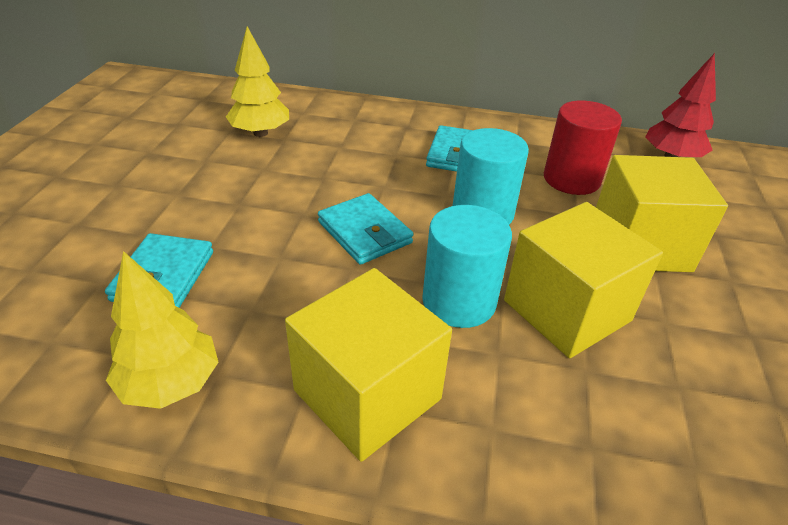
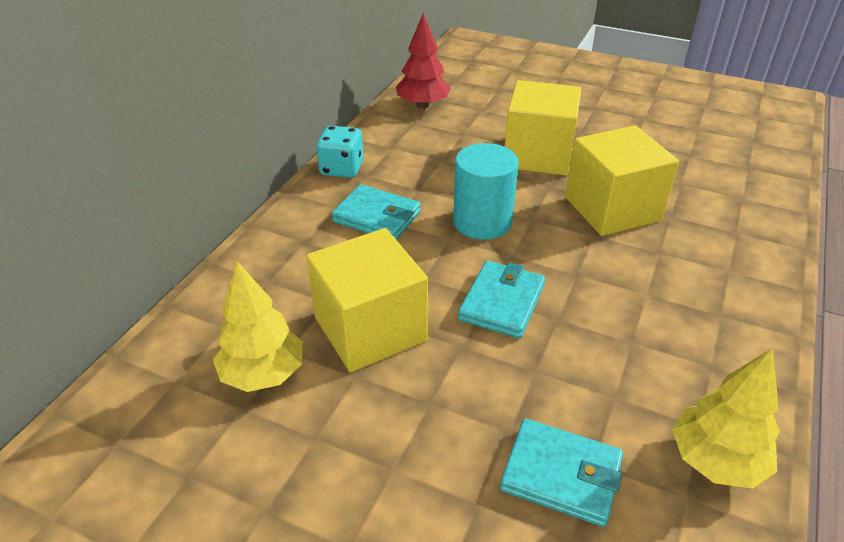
camera: 75 degrees left, 0 degrees up
yellow cube [285,268,452,462] -> yellow cube moved to [306,228,428,372]
turquoise wallet [318,193,413,265] -> turquoise wallet turned 45 degrees counterclockwise [458,261,545,338]
turquoise cylinder [422,205,512,328] -> none
red cylinder [544,101,622,195] -> none
none -> turquoise dice [316,126,364,178]

